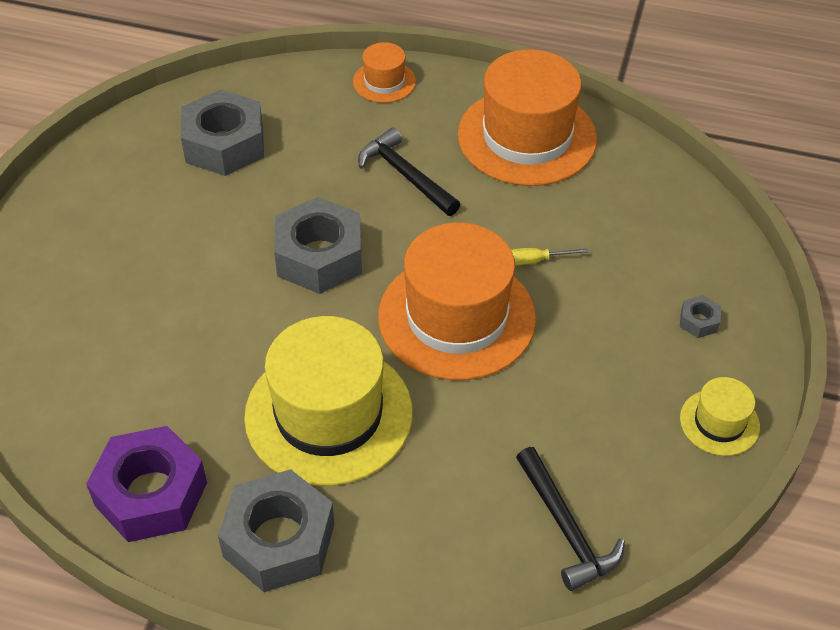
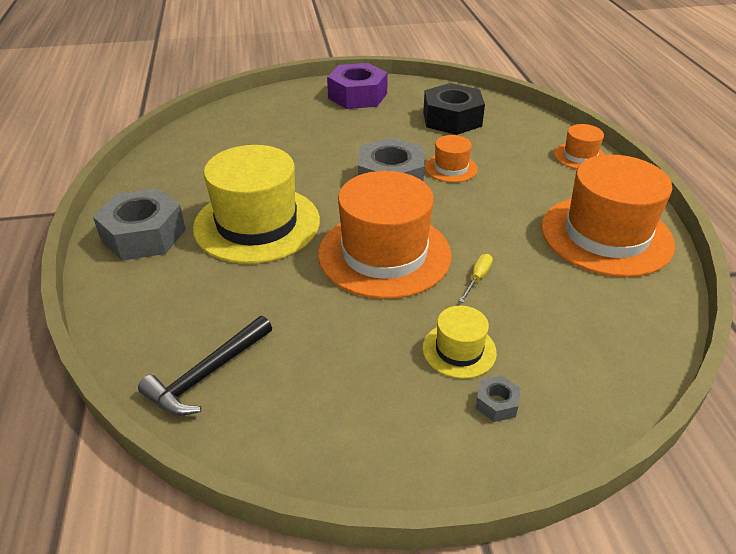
camera: 65 degrees right, 10 degrees down
purple nut [86,426,207,542] -> purple nut moved to [327,63,388,109]
grey nut [181,89,264,176] -> black nut [423,83,485,135]
black hammer [358,128,460,216] -> none
yellow screwdriver [511,248,589,265] -> yellow screwdriver turned 60 degrees clockwise [459,254,493,303]
yellow hat [680,377,760,456] -> yellow hat moved to [422,306,497,379]
none -> orange hat [425,135,478,183]

